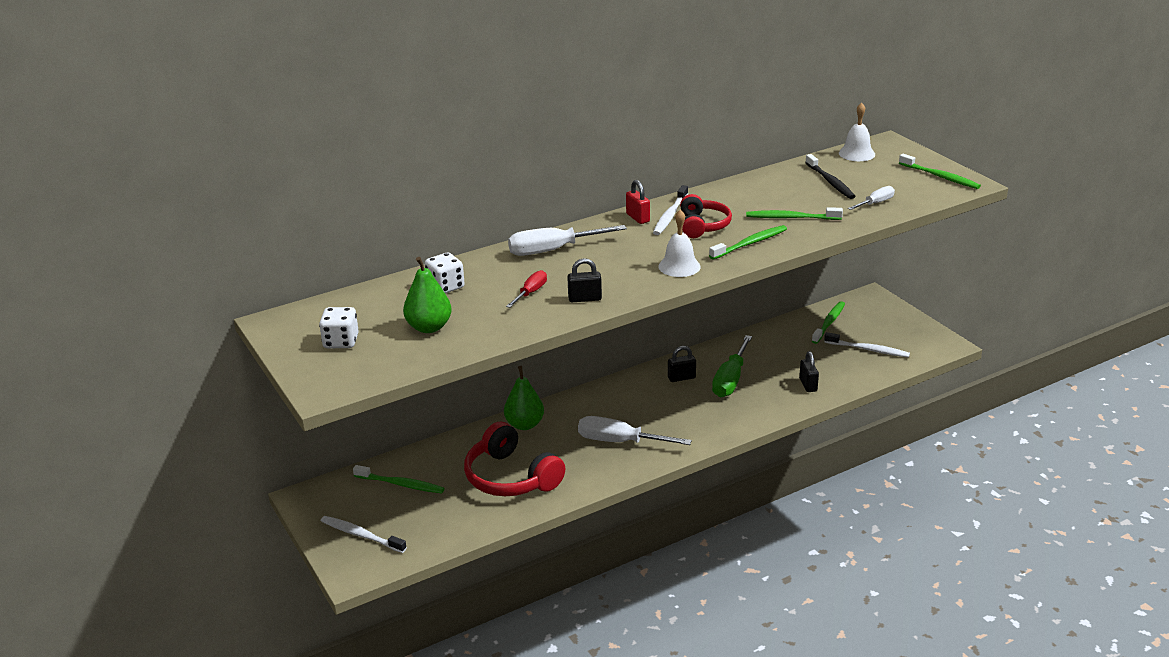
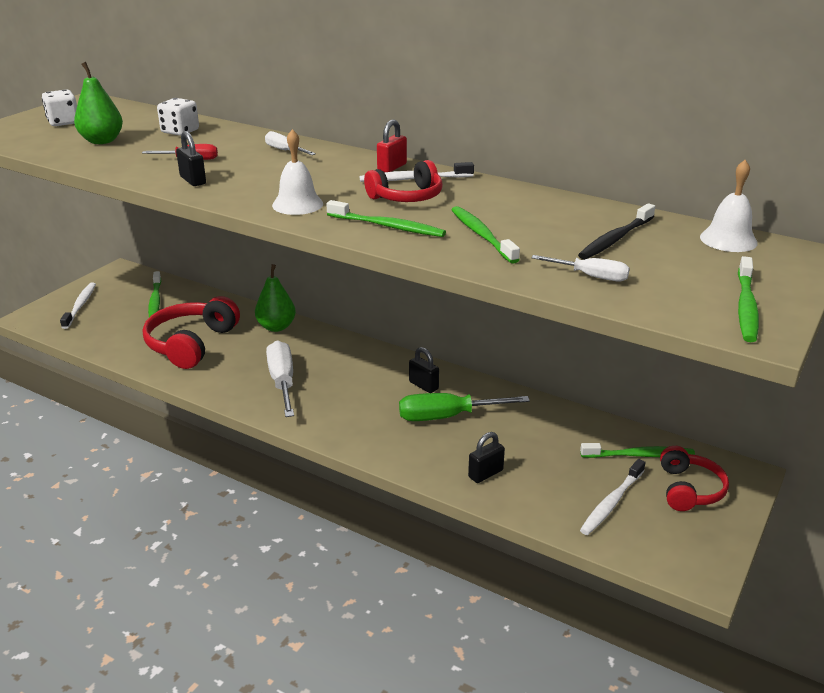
camera: 60 degrees right, 0 degrees up
white screwdriver [508,225,627,256] -> white screwdriver [265,131,316,155], size x0.55
white toothbrush [824,332,910,358] -> white toothbrush turned 45 degrees clockwise [580,459,645,535]
none -> red headphones [660,446,729,511]

